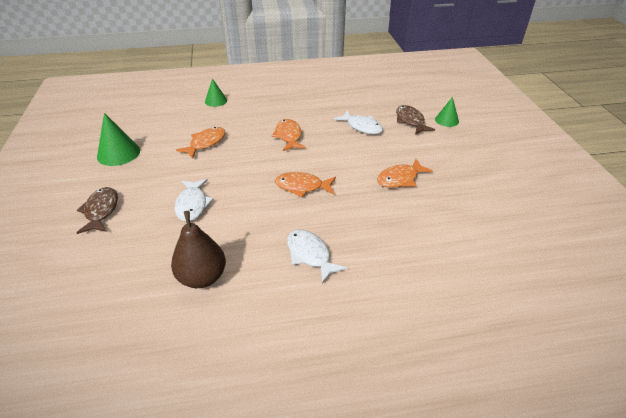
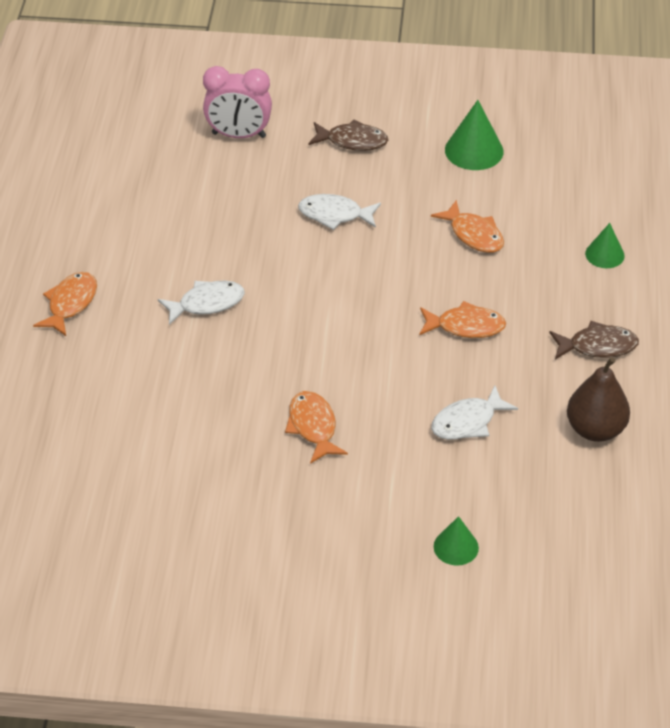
camera: 105 degrees right, 5 degrees up
brown pear [171,211,226,288] -> brown pear moved to [567,357,630,442]
orange fish [275,172,336,197] -> orange fish moved to [33,272,97,336]
brown fish [396,105,435,135] -> brown fish moved to [549,321,639,360]
none -> pink clock [203,66,272,138]

